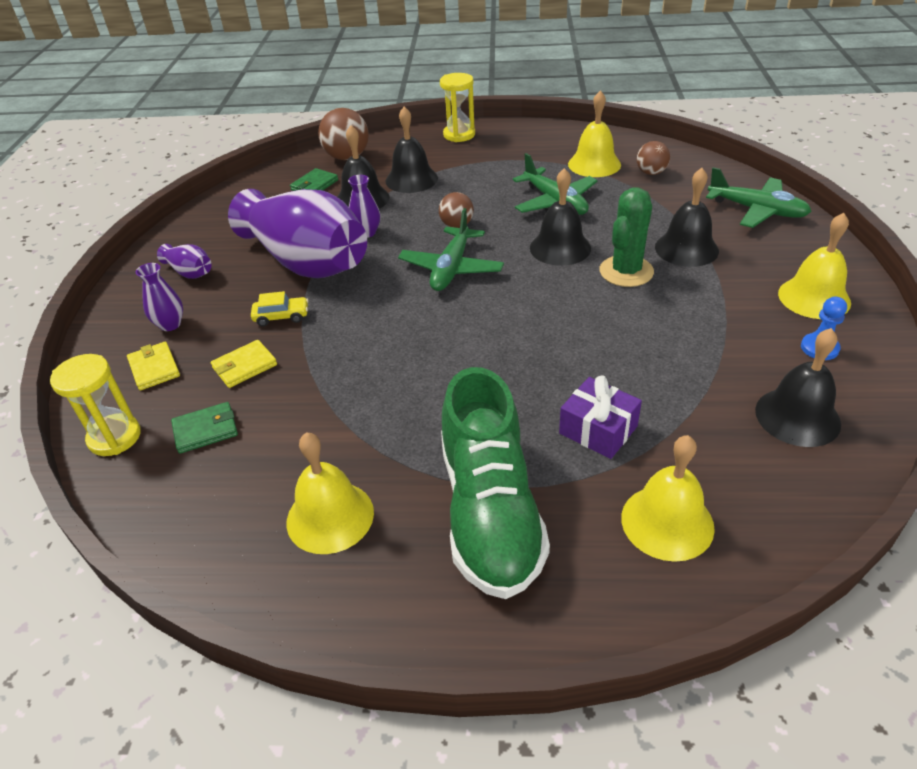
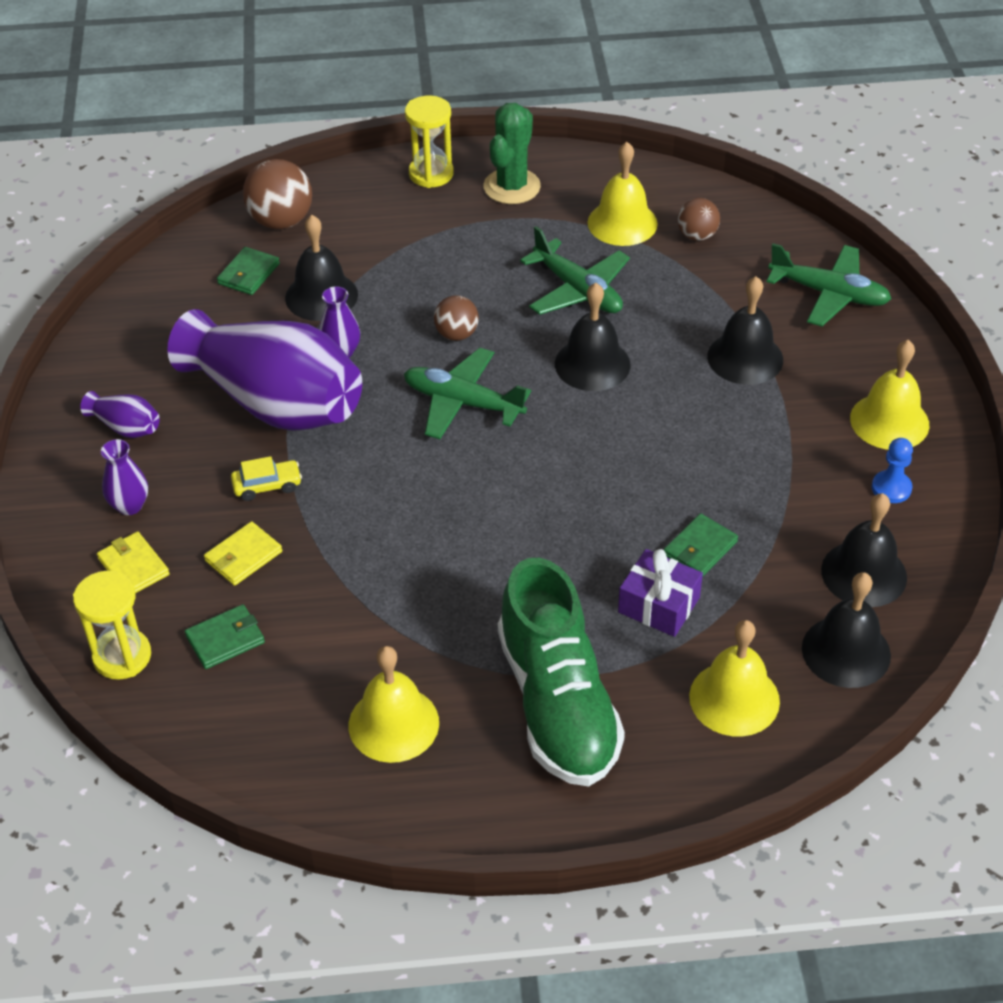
camera: 10 degrees left, 5 degrees up
black bell [386,107,438,193] -> black bell moved to [802,572,891,688]
green plane [398,208,504,291] -> green plane turned 105 degrees clockwise [404,348,531,439]
green cactus [600,187,654,287] -> green cactus moved to [484,103,541,204]
none -> green wallet [664,513,738,577]

